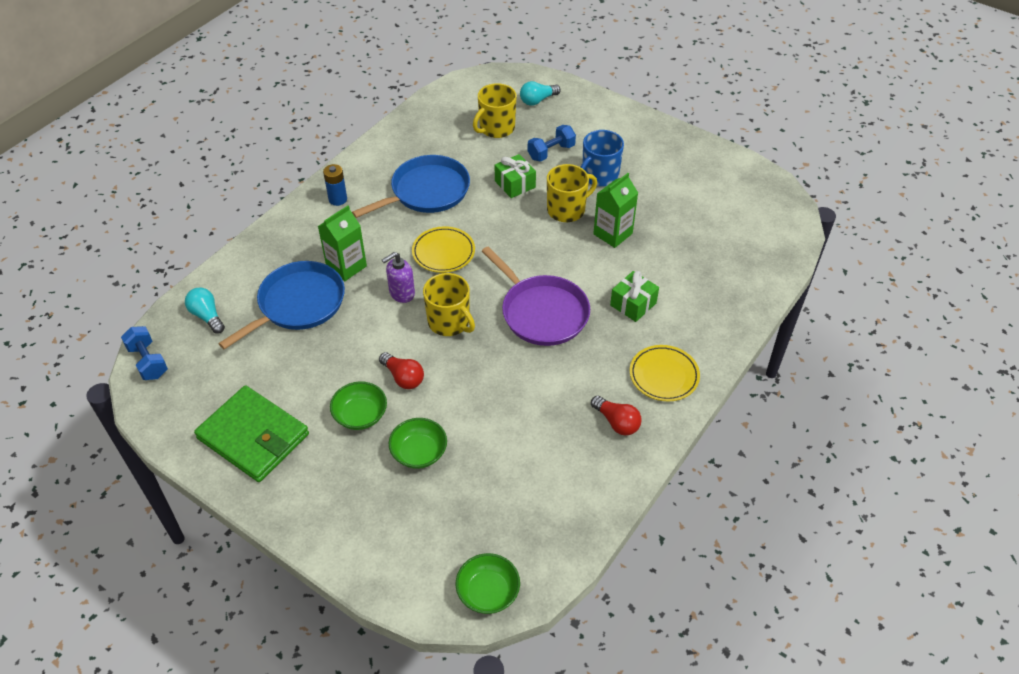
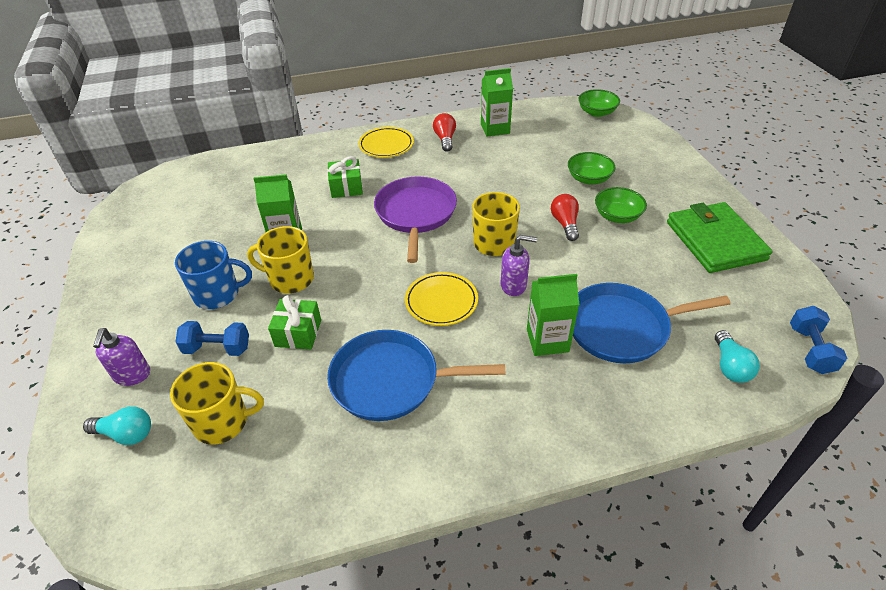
camera: 140 degrees left, 5 degrees down
blue battery [323,164,347,206] -> none
none -> purple soap dispenser [93,328,150,386]
none -> green carton [481,68,513,137]

